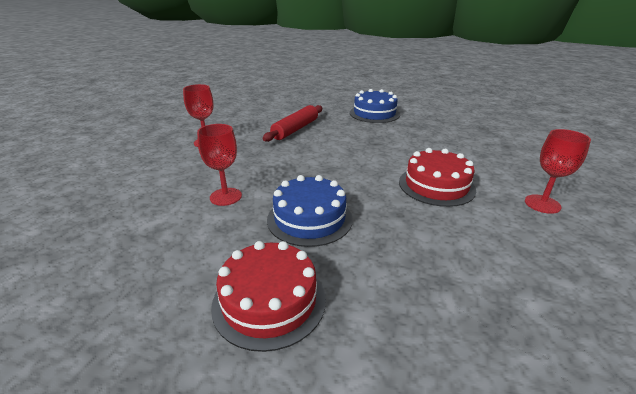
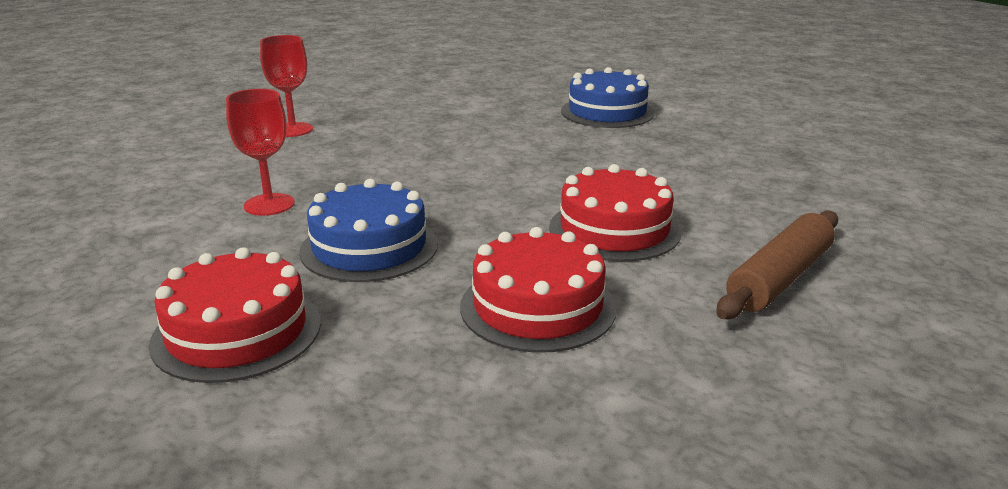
camera: 15 degrees right, 5 degrees down
red rolling pin [262,105,322,142] -> none
red goblet [525,129,591,214] -> brown rolling pin [716,210,838,319]
none -> red cake [460,227,616,353]

